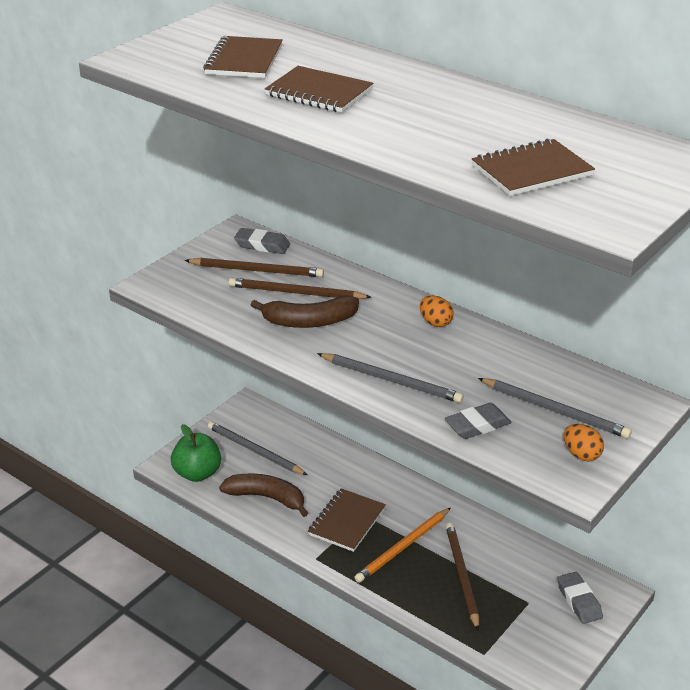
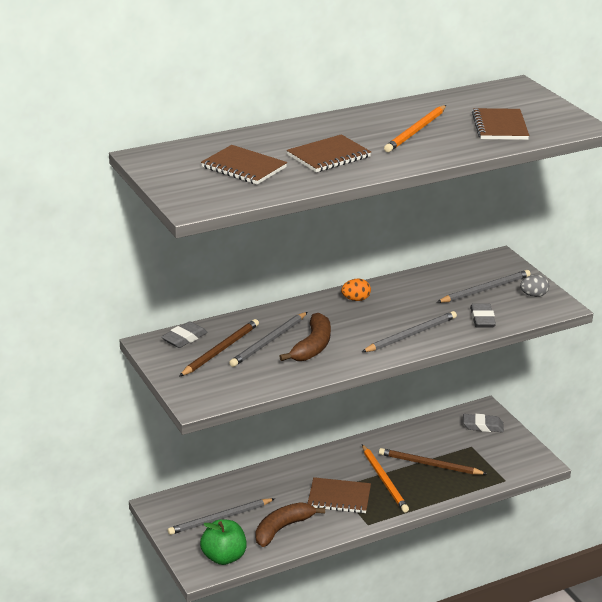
camera: 65 degrees left, 5 degrees down
brown pencil [228,278,372,299] -> grey pencil [229,312,307,367]
brown notebook [308,488,386,552] -> brown notebook turned 45 degrees counterclockwise [308,477,371,513]
orange egg [564,424,604,461] -> grey egg [520,275,549,297]
none -> orange pencil [384,105,446,152]

